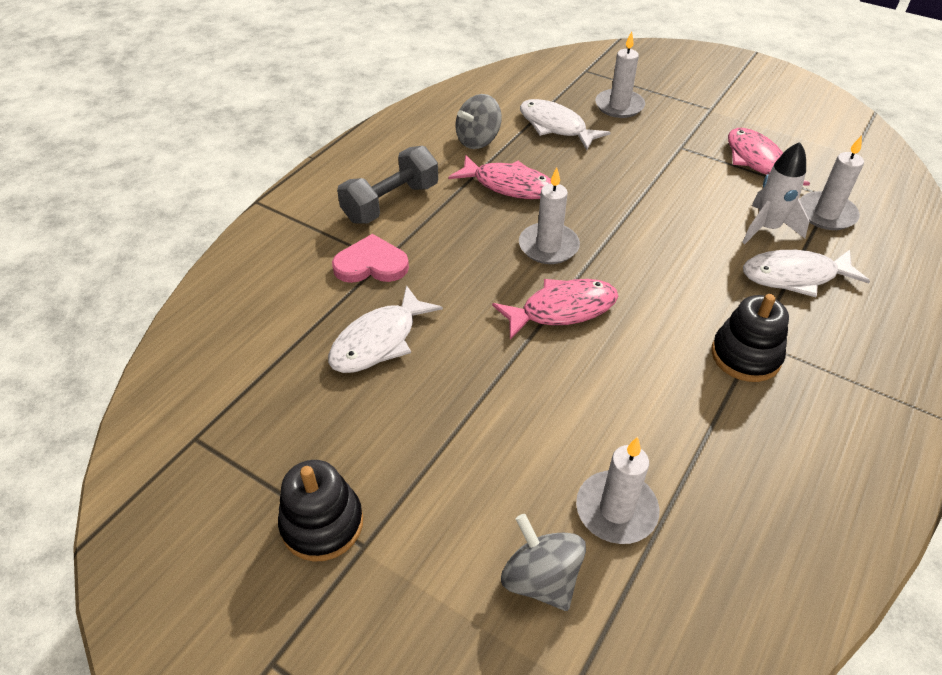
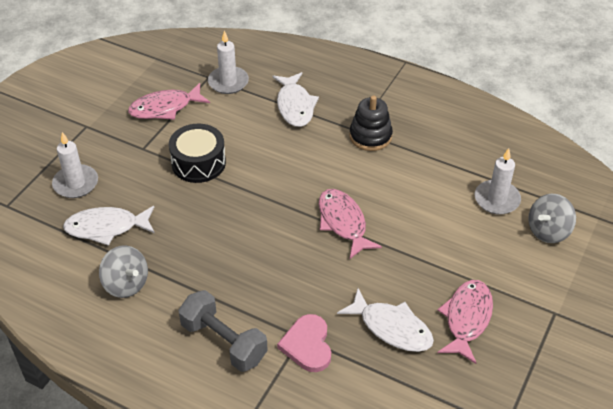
camera: 95 degrees left, 0 degrees up
black stacking toy [278,460,363,562] -> none
pink fish [448,155,552,199] -> pink fish moved to [437,280,493,364]
white candle [519,167,580,264] -> none
white fish [520,99,611,150] -> white fish turned 45 degrees clockwise [63,206,155,246]
white rocket [742,142,810,244] -> none
none -> black drum [169,124,226,183]

